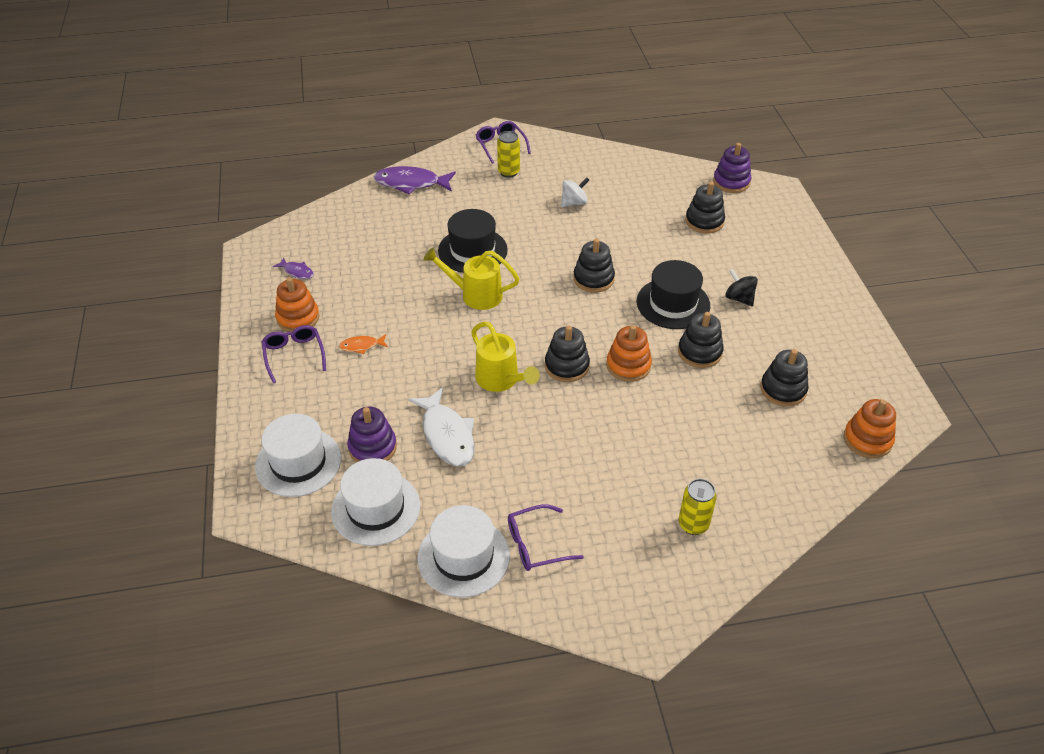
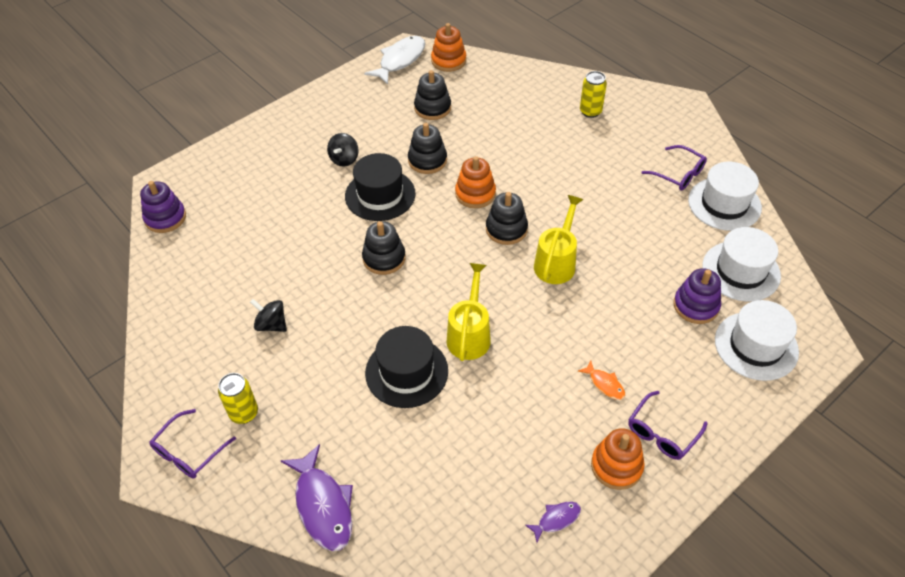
camera: 120 degrees left, 5 degrees up
purple fish [273,257,314,279] -> purple fish turned 60 degrees clockwise [525,502,581,542]
white fish [408,387,475,467] -> white fish moved to [364,36,425,85]
yellow watering can [423,247,520,310] -> yellow watering can turned 150 degrees counterclockwise [446,263,491,361]
white spinning top [561,177,589,207] -> black spinning top [250,299,287,332]
black stacking toy [685,182,725,233] -> none

